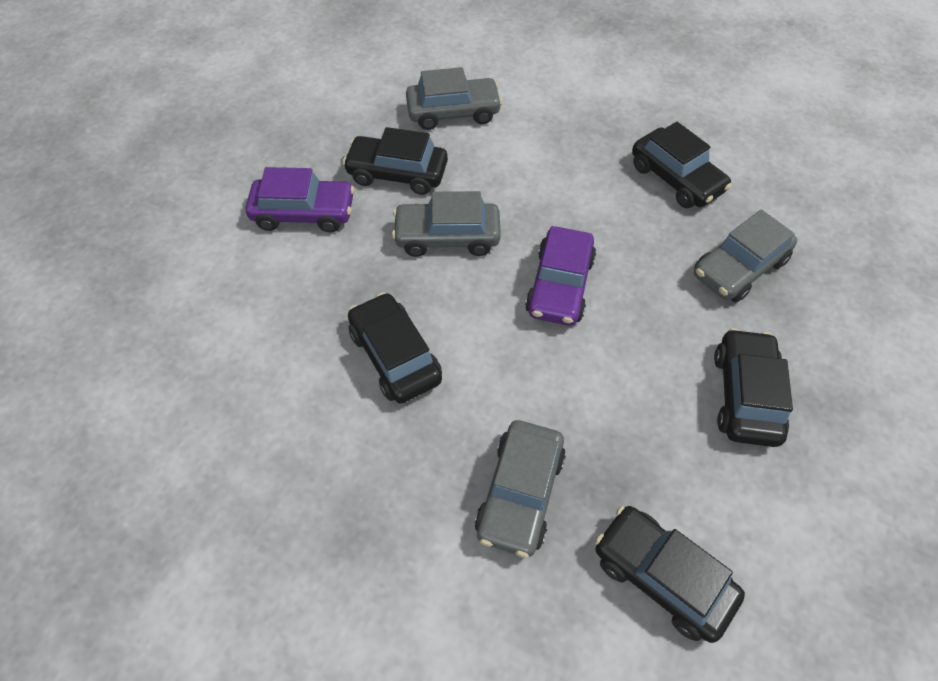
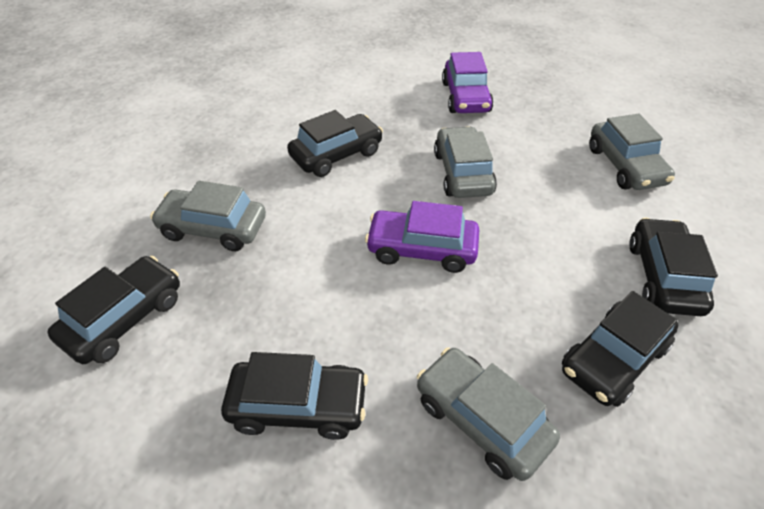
camera: 85 degrees right, 10 degrees down
black car [343,127,448,195] -> black car moved to [629,218,718,316]

